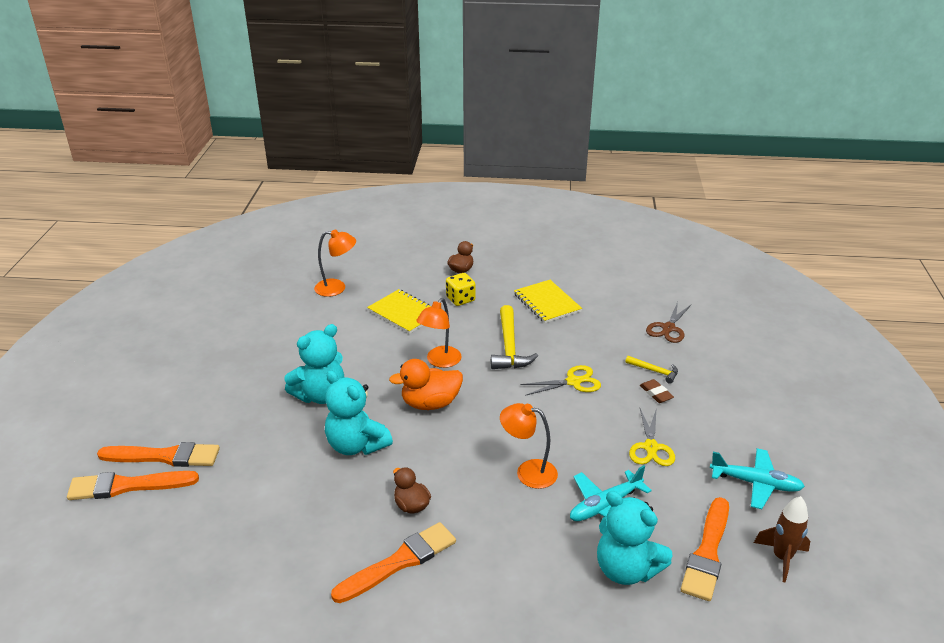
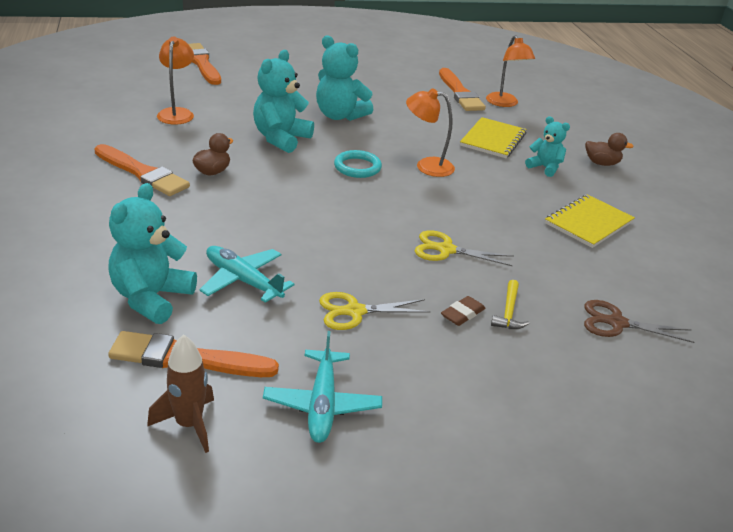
camera: 70 degrees right, 0 degrees up
orange brush [97,442,220,467] -> orange brush moved to [439,68,486,111]
orange duck [389,359,463,410] -> turquoise ring [334,150,382,178]
yellow dice [446,273,476,306] -> turquoise teddy bear [525,116,570,177]
yellow hammer [491,305,538,369] -> none
orange lamp [500,403,558,489] -> orange lamp moved to [157,36,194,125]
yellow scissors [520,365,601,396] -> yellow scissors turned 135 degrees clockwise [415,230,514,266]

